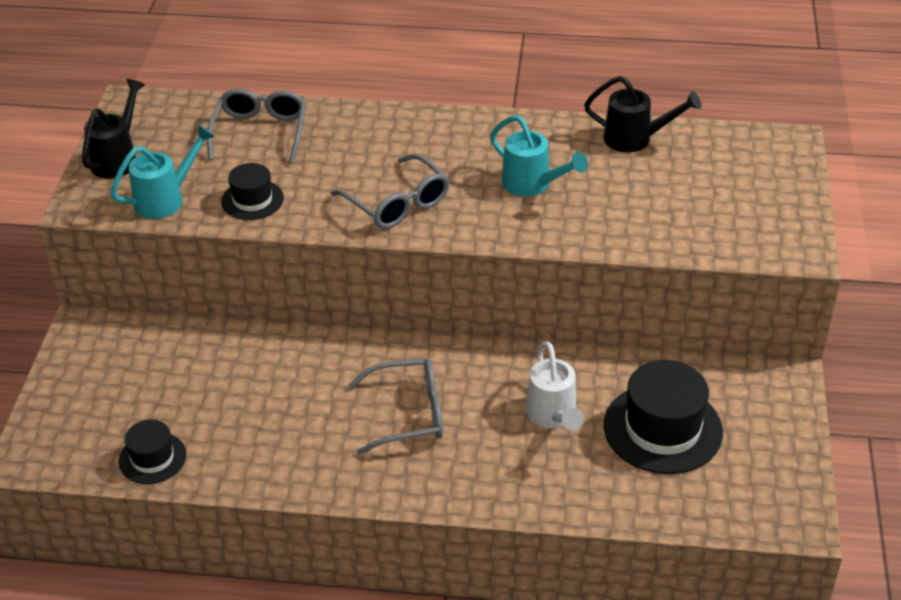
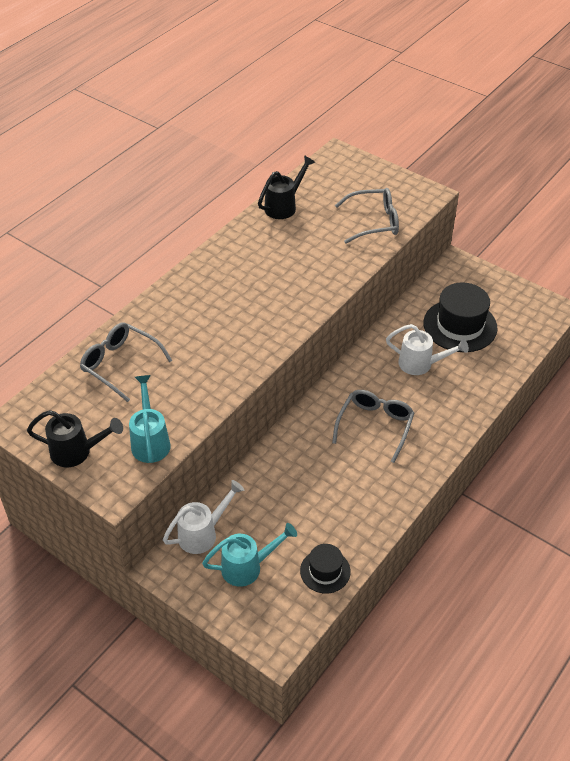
camera: 60 degrees left, 5 degrees up
black watering can [82,79,145,179] -> black watering can turned 135 degrees clockwise [27,410,123,467]
black hat [221,163,284,220] -> none
grey glasses [331,154,449,229] -> grey glasses moved to [335,188,399,244]
turquoise watering can [490,115,588,197] -> turquoise watering can moved to [202,523,297,587]
none -> white watering can [163,480,244,554]

